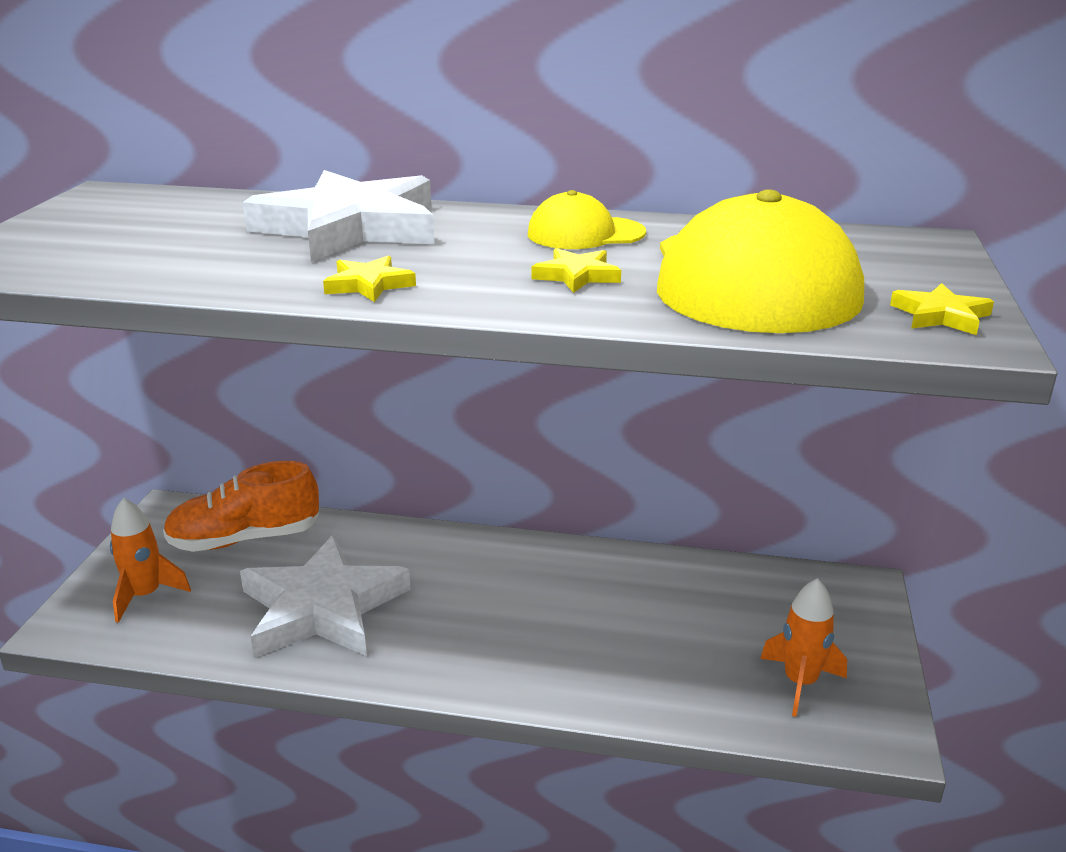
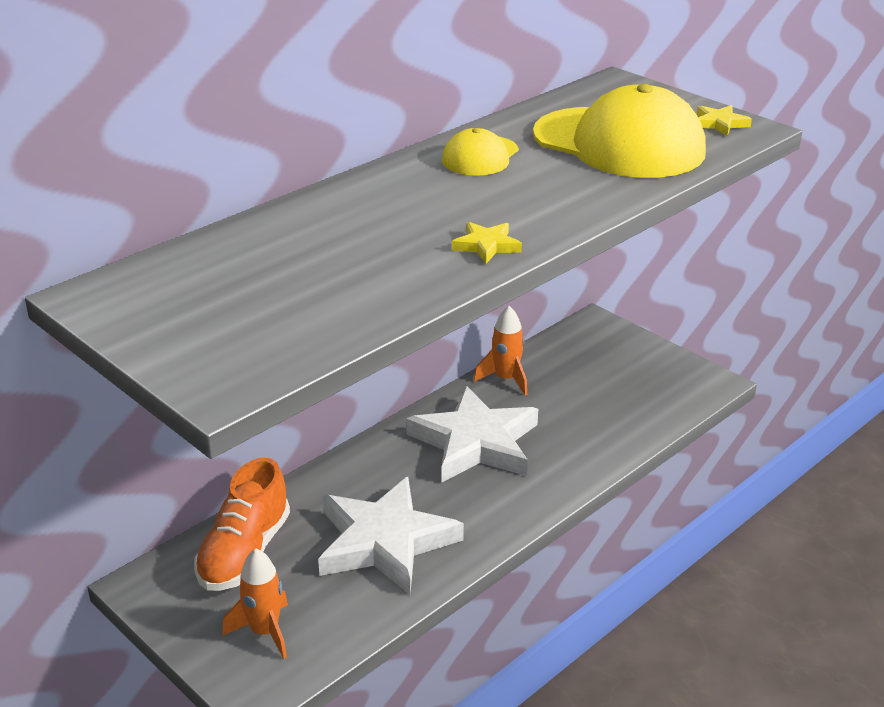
camera: 55 degrees left, 5 degrees up
white star [243,170,435,262] -> white star moved to [406,386,538,482]
yellow star [532,248,621,293] -> none
orange rocket [760,578,847,717] -> orange rocket moved to [474,306,527,395]

